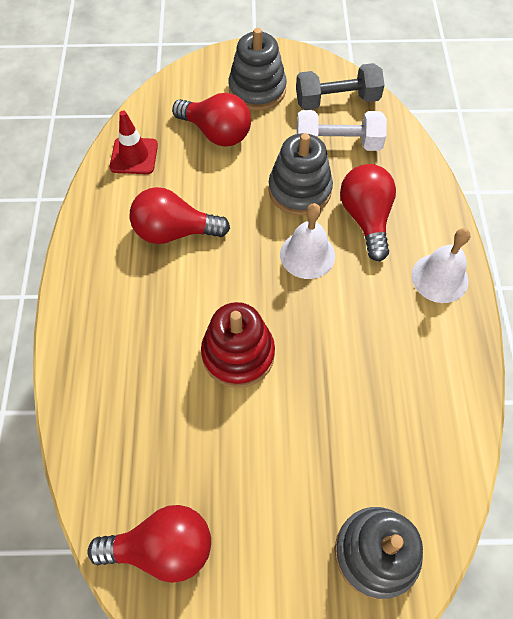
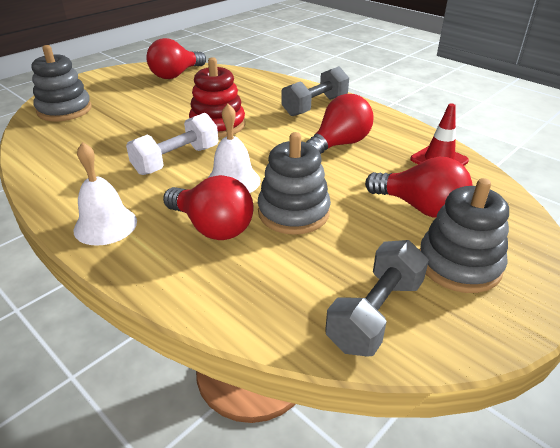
camera: 135 degrees right, 25 degrees down
red light bulb [172,93,251,147] -> red light bulb turned 135 degrees counterclockwise [365,157,473,218]
white dumbbell [297,110,387,151] -> white dumbbell moved to [126,113,218,175]
none -> grey dumbbell [281,66,349,116]

